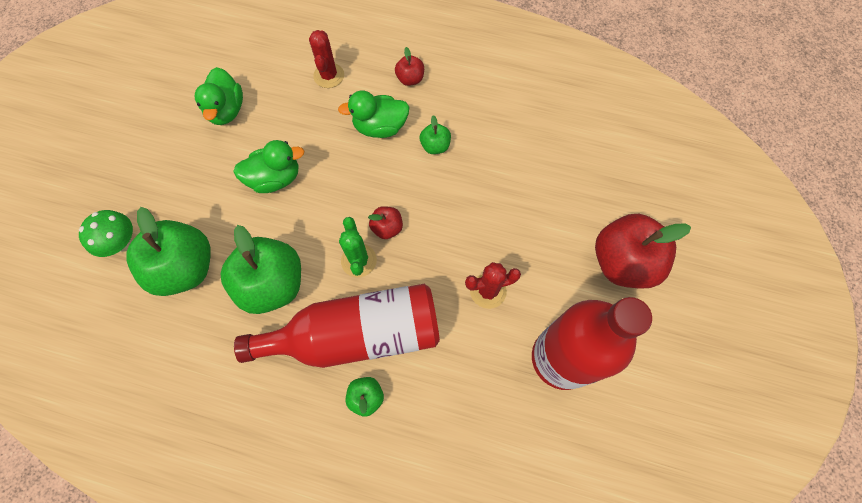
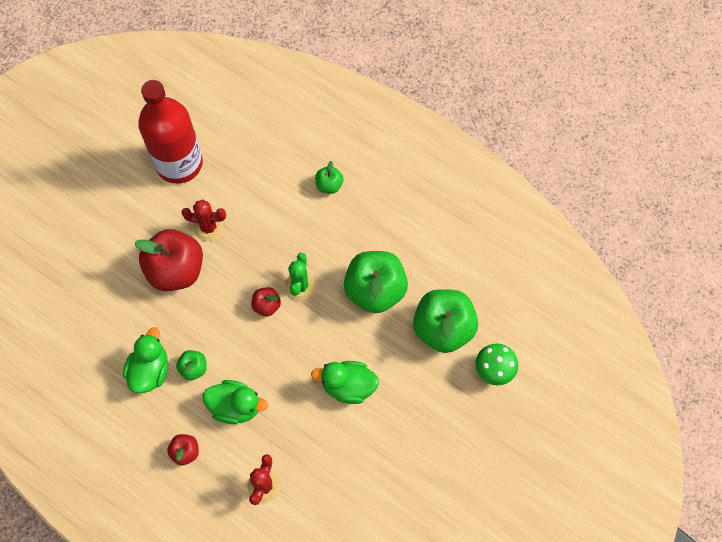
camera: 160 degrees left, 0 degrees up
green duck [195,67,243,125] -> green duck moved to [123,327,168,393]
red bottle [234,284,440,368] -> none
red apple [595,214,691,289] -> red apple moved to [135,229,203,291]

